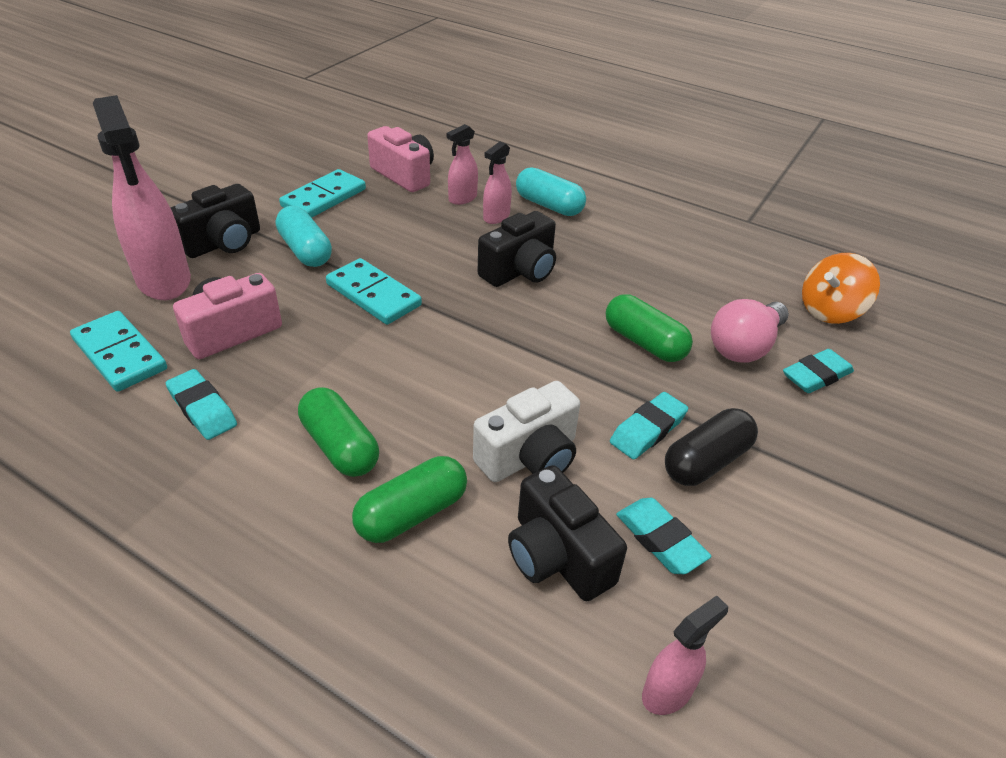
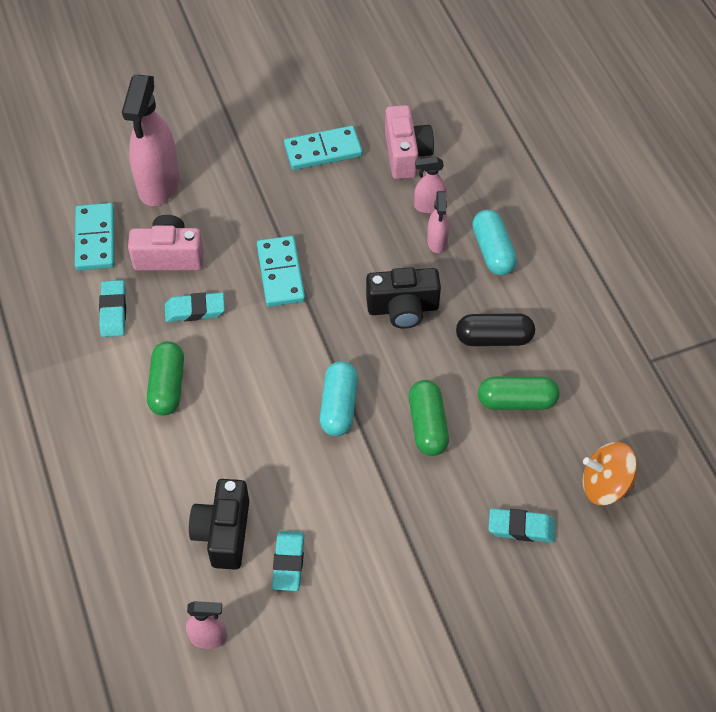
camera: 40 degrees right, 15 degrees up
black camera [170,184,260,258] -> none
turquoise capsule [276,206,332,267] -> turquoise capsule moved to [320,361,358,436]
green capsule [352,456,467,543] -> green capsule moved to [478,377,560,410]
white camera [473,381,580,482] -> none
pink spray bottle [483,141,512,224] -> pink spray bottle turned 75 degrees counterclockwise [427,191,449,253]
turquoise eraser [610,392,688,459] -> turquoise eraser moved to [165,292,225,322]
black capsule [665,408,758,486] -> black capsule moved to [456,313,535,346]
pink light bulb [711,299,789,363] -> none

